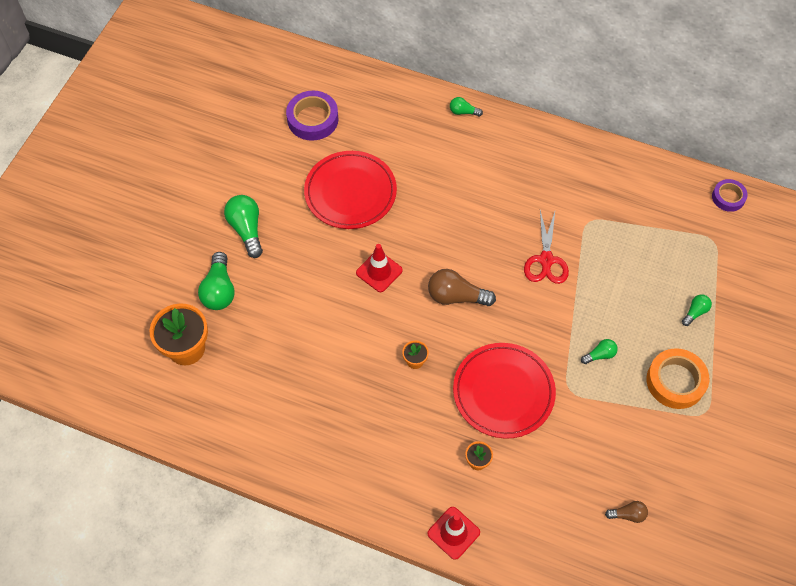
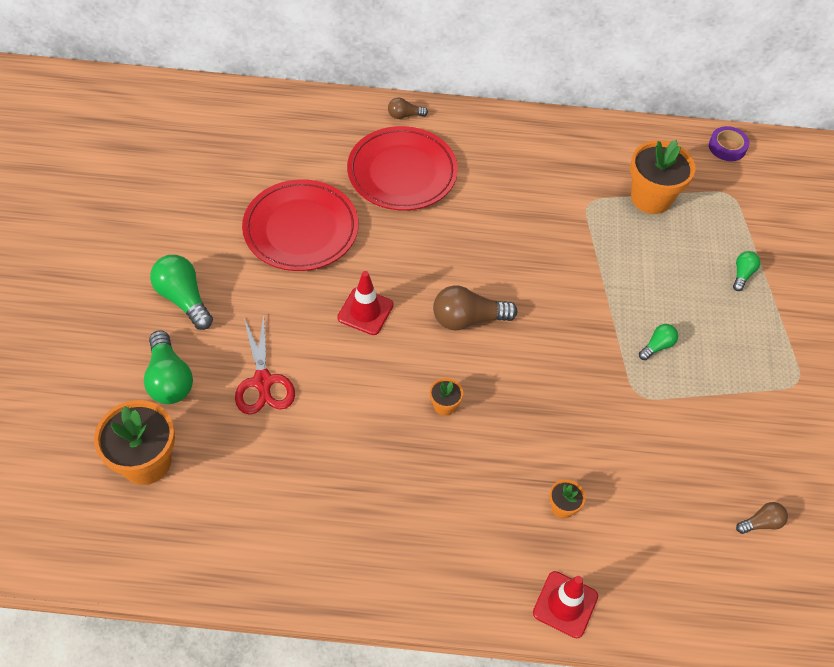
camera: 20 degrees left, 5 degrees down
purple tape [286,91,339,141] -> none
green light bulb [450,97,483,116] -> brown light bulb [388,98,428,119]
red plate [453,343,556,439] -> red plate moved to [347,126,458,210]
red scissors [524,210,569,284] -> red scissors moved to [235,315,295,415]
orange tape [647,348,709,409] -> none
none -> orange flower pot [630,140,696,214]

